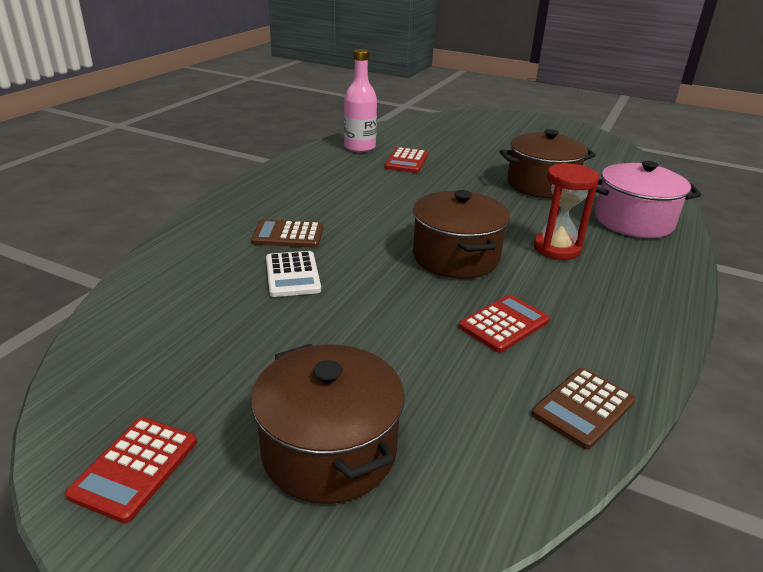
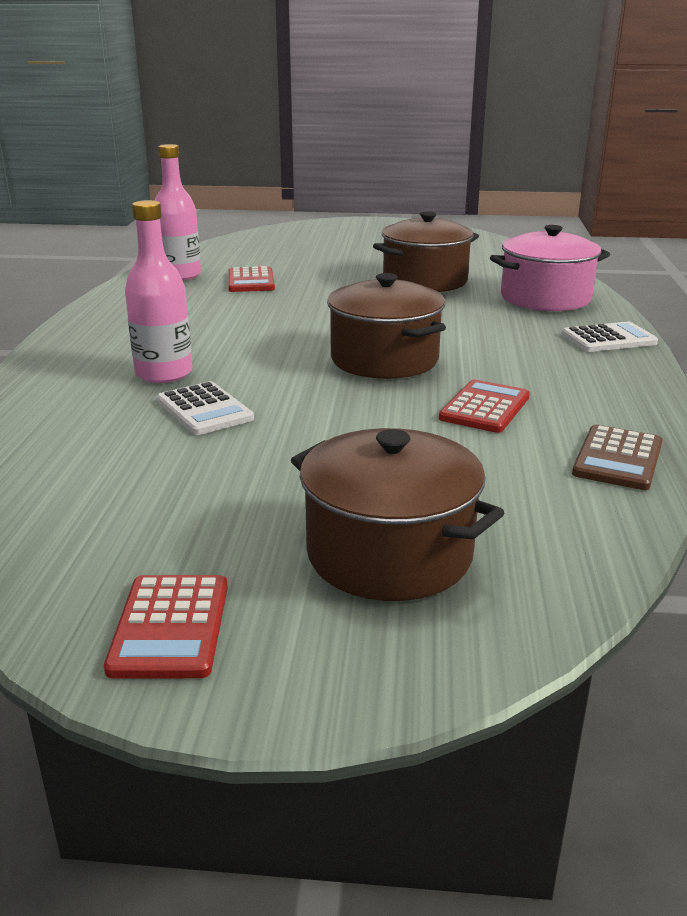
camera: 20 degrees left, 5 degrees down
brown calculator [251,219,323,248] -> pink bottle [125,200,193,383]
red hourglass [534,163,599,260] -> none
none -> white calculator [561,322,658,352]

